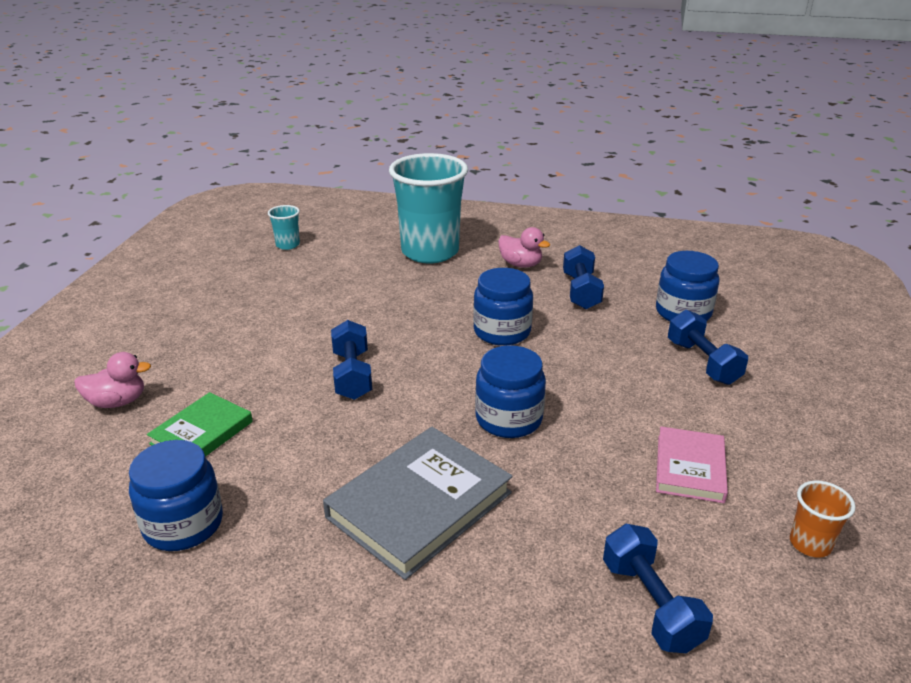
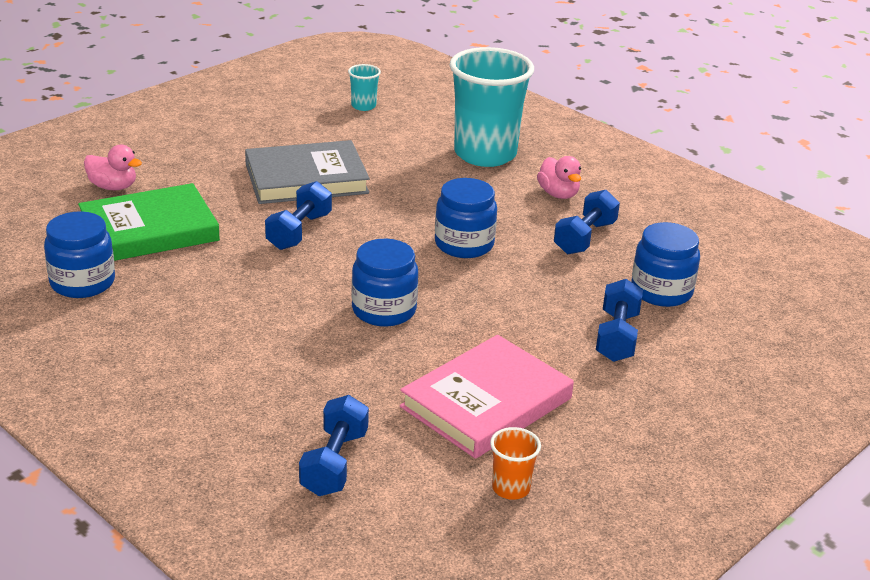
camera: 30 degrees right, 0 degrees up
green book [147,392,253,457] -> green book [78,183,220,261], size x1.68
grey book [323,427,513,580] -> grey book moved to [245,140,370,204]
pink book [656,426,728,503] -> pink book [400,335,574,459], size x1.68

